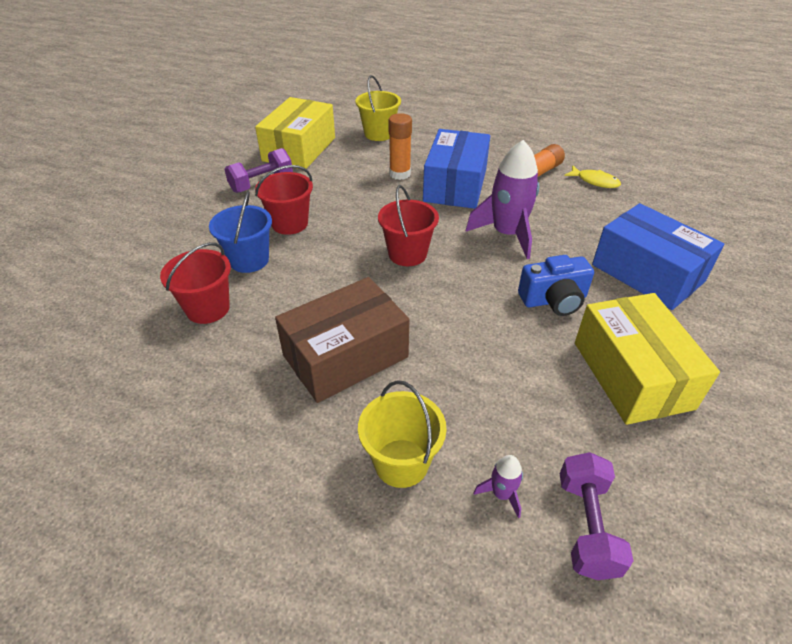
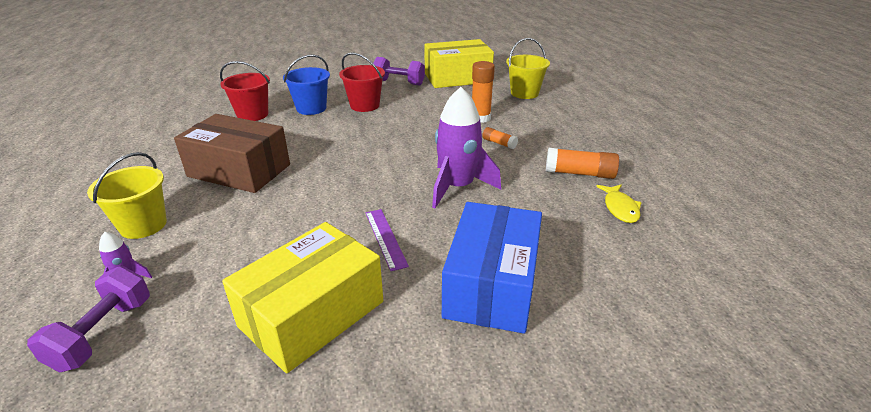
camera: 55 degrees right, 10 degrees down
red bucket [378,185,439,266] -> none
blue box [423,129,490,209] -> orange glue stick [482,127,518,149]
blue camera [518,255,594,316] -> purple ruler [366,209,409,271]
purple dumbbell [560,452,633,580] -> purple dumbbell turned 45 degrees counterclockwise [27,266,150,373]

